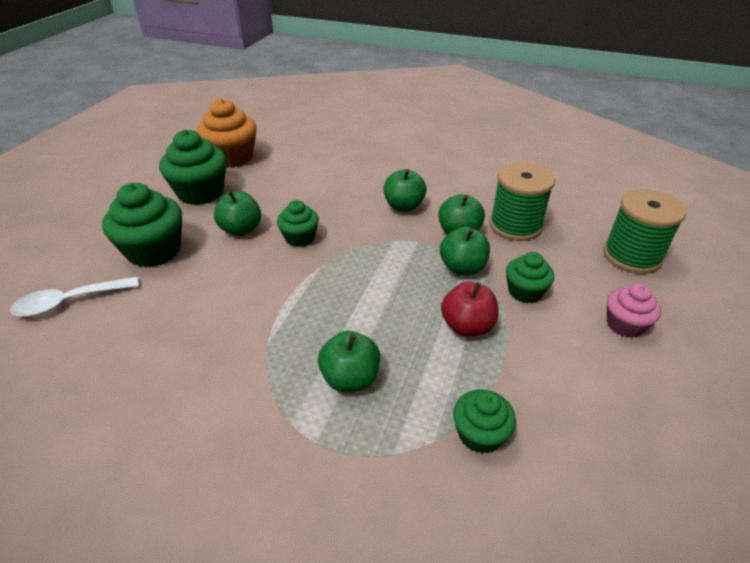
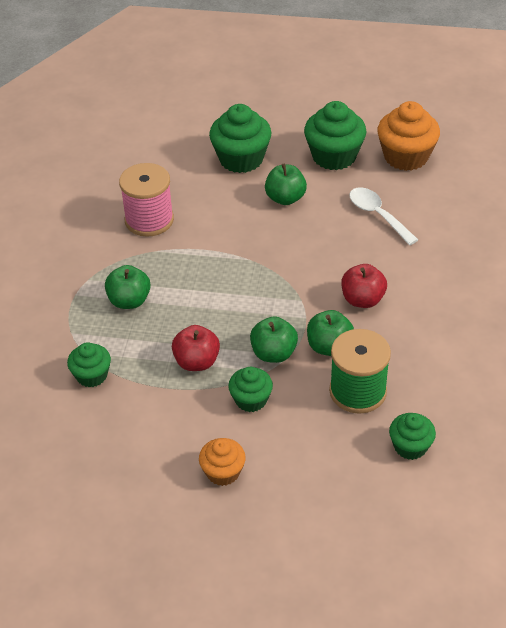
camera: 80 degrees right, 5 degrees up
white spoon [10,277,139,317] -> white spoon moved to [349,187,418,245]
green cupcake [277,200,319,247] -> green cupcake moved to [389,413,436,460]
green apple [383,169,427,212] -> red apple [341,264,387,308]
green spool [603,189,686,274] -> none
pink cupcake [607,284,661,338] -> orange cupcake [199,438,246,486]
none -> pink spool [119,163,174,237]

